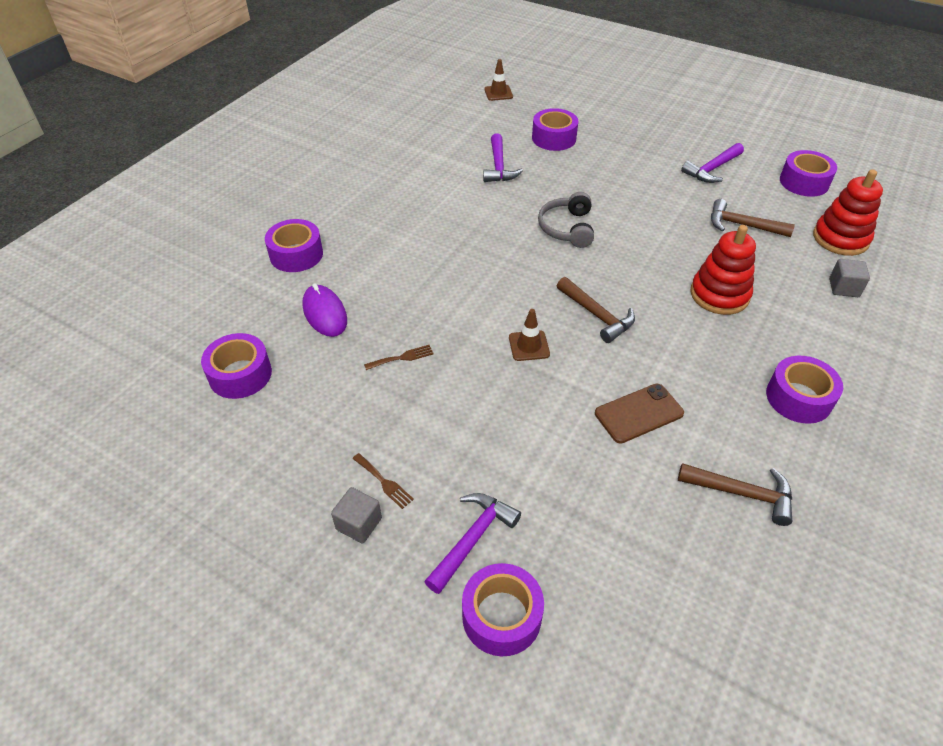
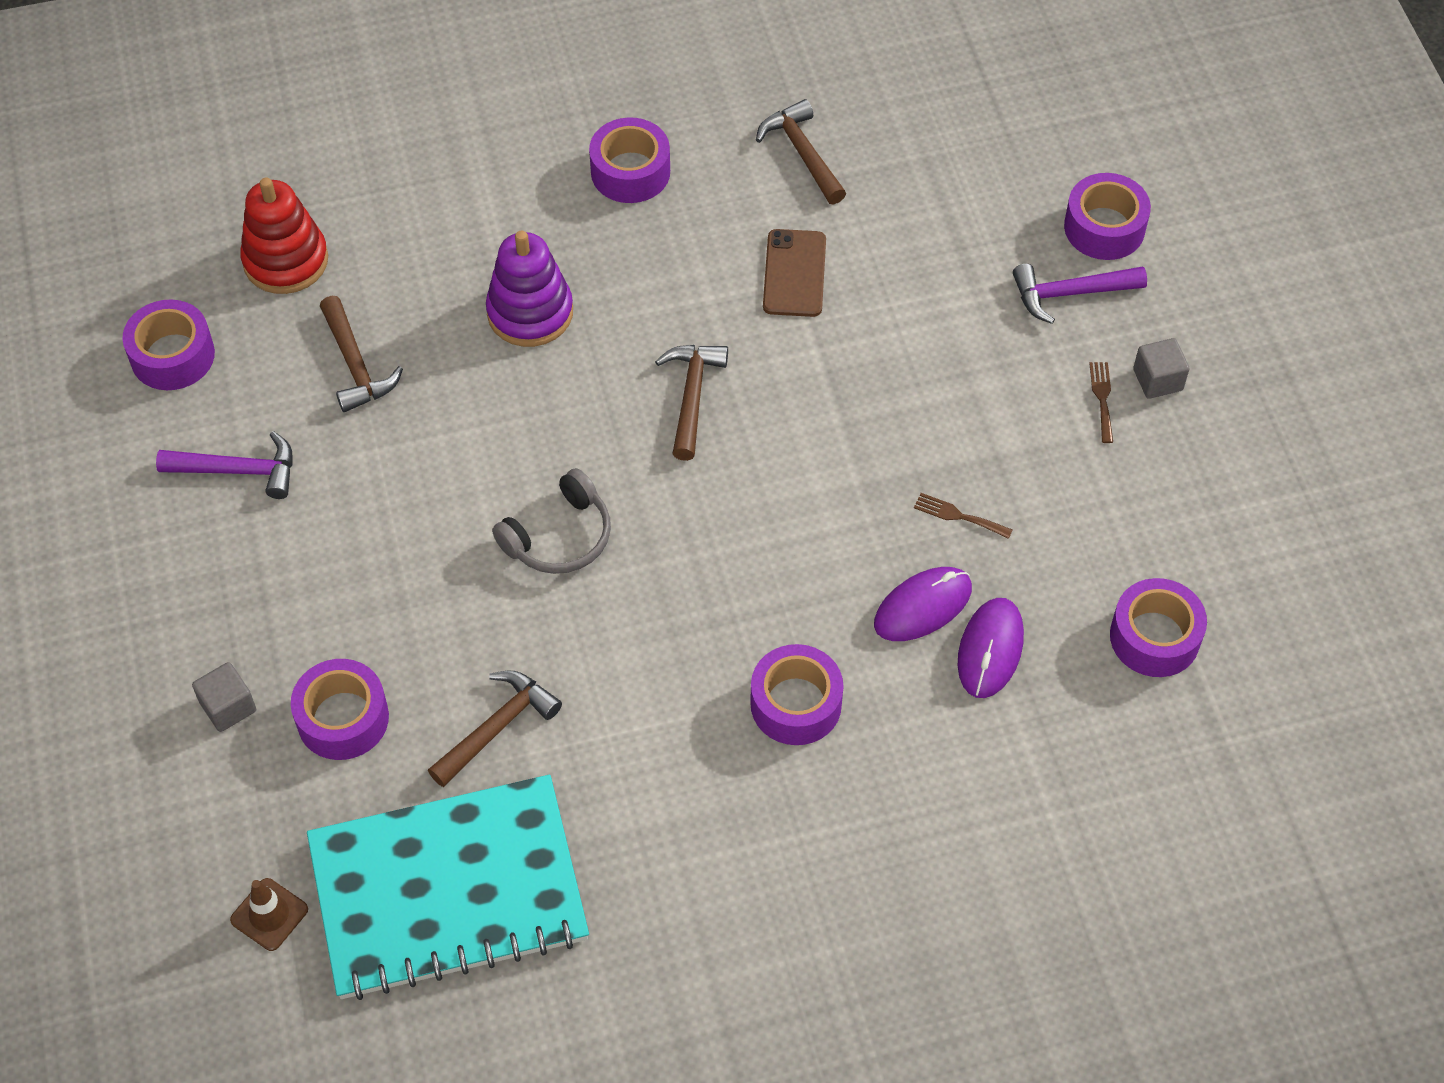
camera: 135 degrees left, 10 degrees up
purple tape [265,219,323,272] -> purple tape moved to [750,644,844,745]
purple hammer [483,133,523,182] -> brown hammer [428,671,562,787]
brown traffic cone [509,309,550,361] -> none
brown phone [595,383,684,443] -> brown phone turned 75 degrees clockwise [763,229,826,317]
red stacking toy [690,225,756,315] -> purple stacking toy [486,230,573,347]
grey cube [829,259,870,297] -> grey cube moved to [192,662,256,732]
none -> turquoise notebook [307,775,589,1000]
none -> purple mouse [874,567,972,641]

